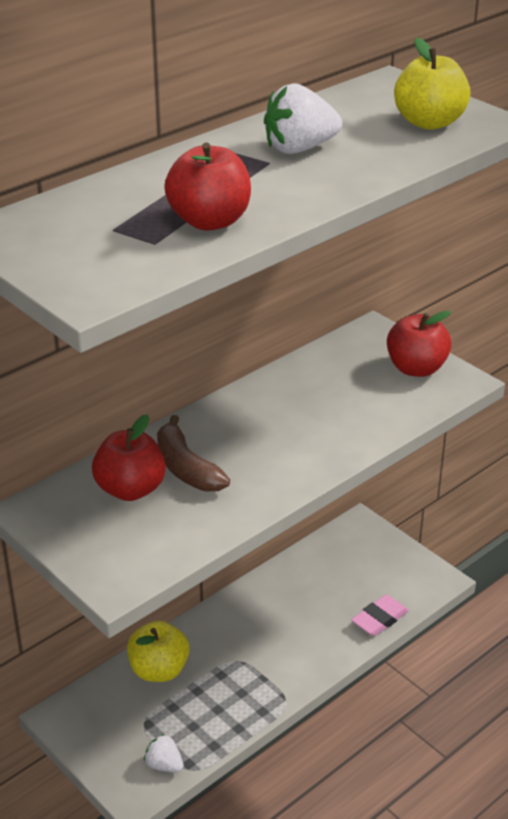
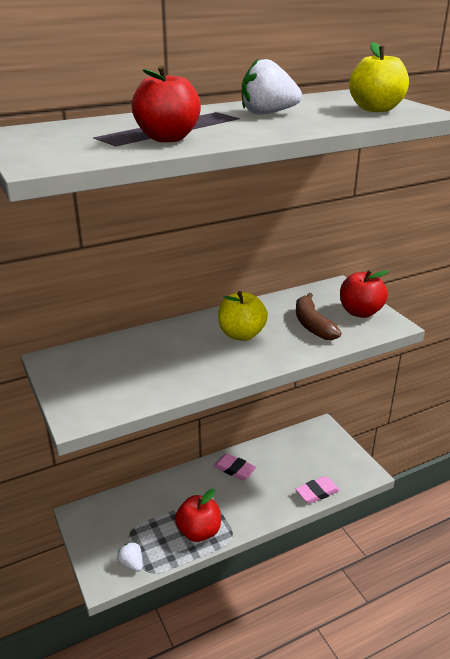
camera: 15 degrees right, 5 degrees down
red apple [92,414,166,501] -> red apple moved to [175,489,221,542]
yellow apple [127,621,190,682] -> yellow apple moved to [218,291,268,341]
brown banana [157,415,230,491] -> brown banana moved to [296,293,342,340]
none -> pink eraser [214,454,257,480]

